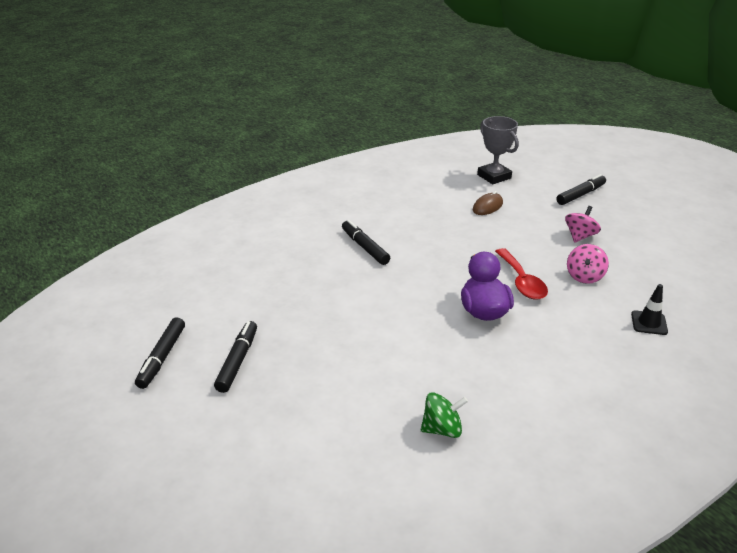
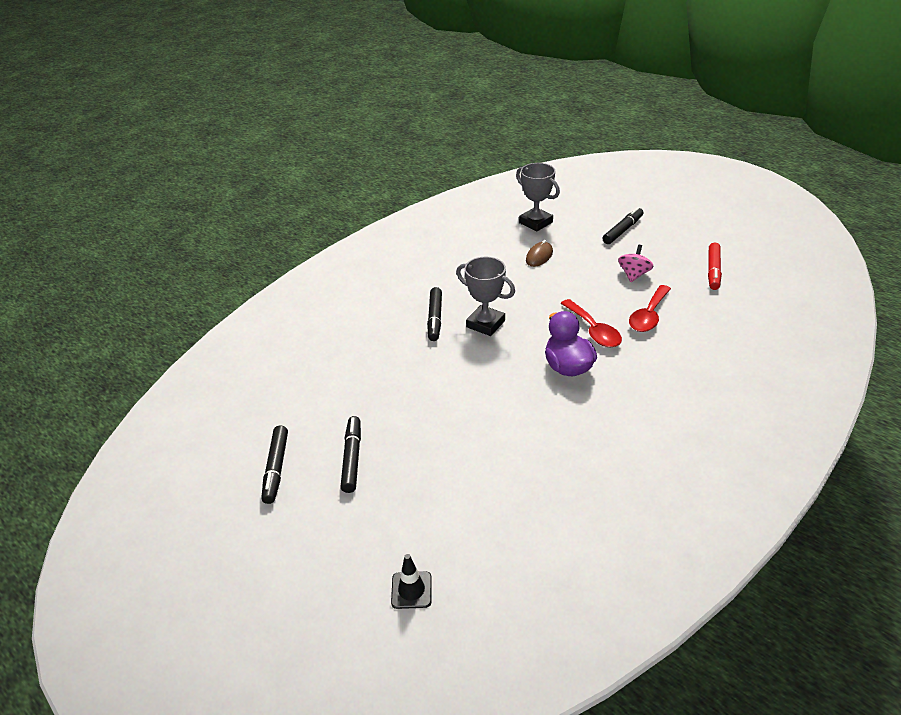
camera: 10 degrees left, 5 degrees up
black marker [342,220,390,265] -> black marker turned 135 degrees counterclockwise [427,287,442,341]
green spinning top [421,392,468,438] -> none
pink spinning top [567,244,609,284] -> red spoon [629,285,671,332]
black traffic cone [631,284,668,335] -> black traffic cone moved to [391,554,432,609]
none -> grey trophy [456,257,515,336]
none -> red marker [708,242,722,290]

